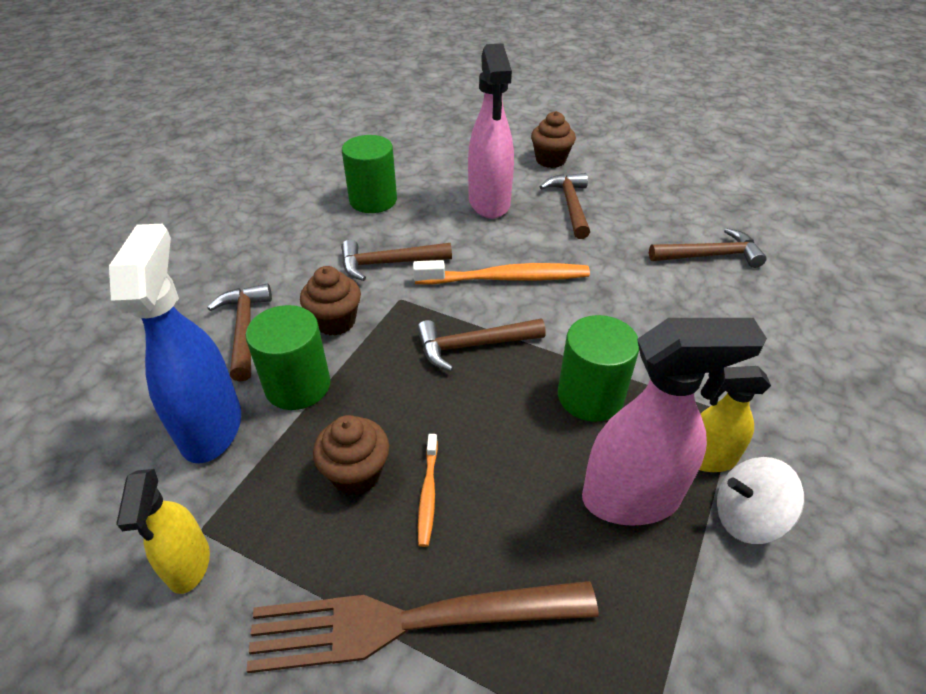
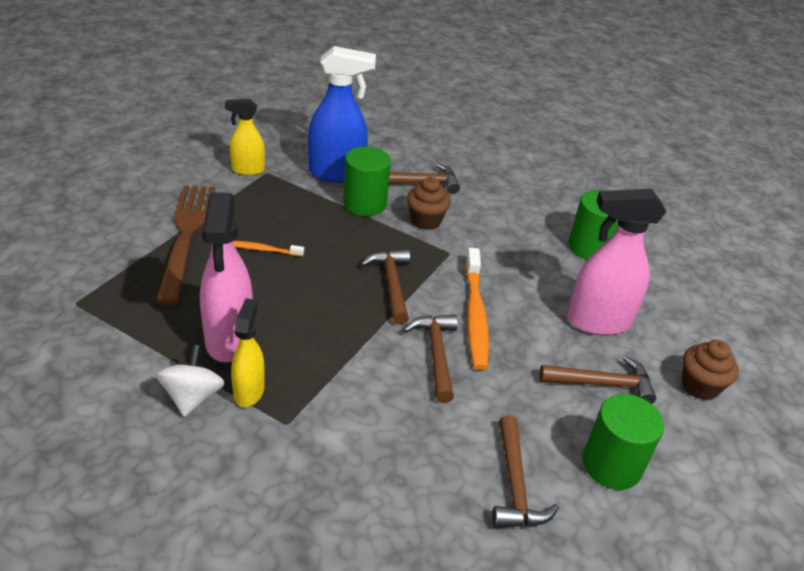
camera: 90 degrees right, 5 degrees down
brown cupcake [313,415,389,495] -> none
brown hammer [341,239,452,281] -> brown hammer moved to [403,315,458,403]
green cylinder [558,315,639,422] -> green cylinder moved to [583,394,664,490]

